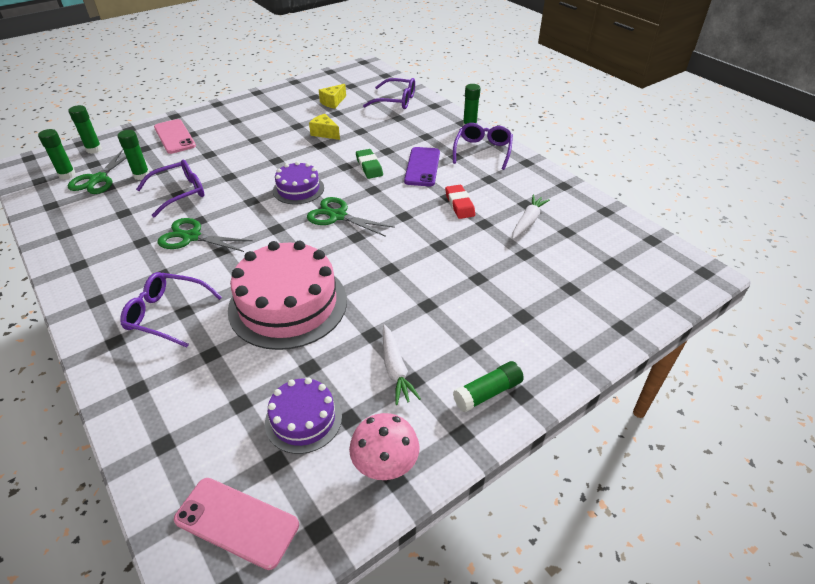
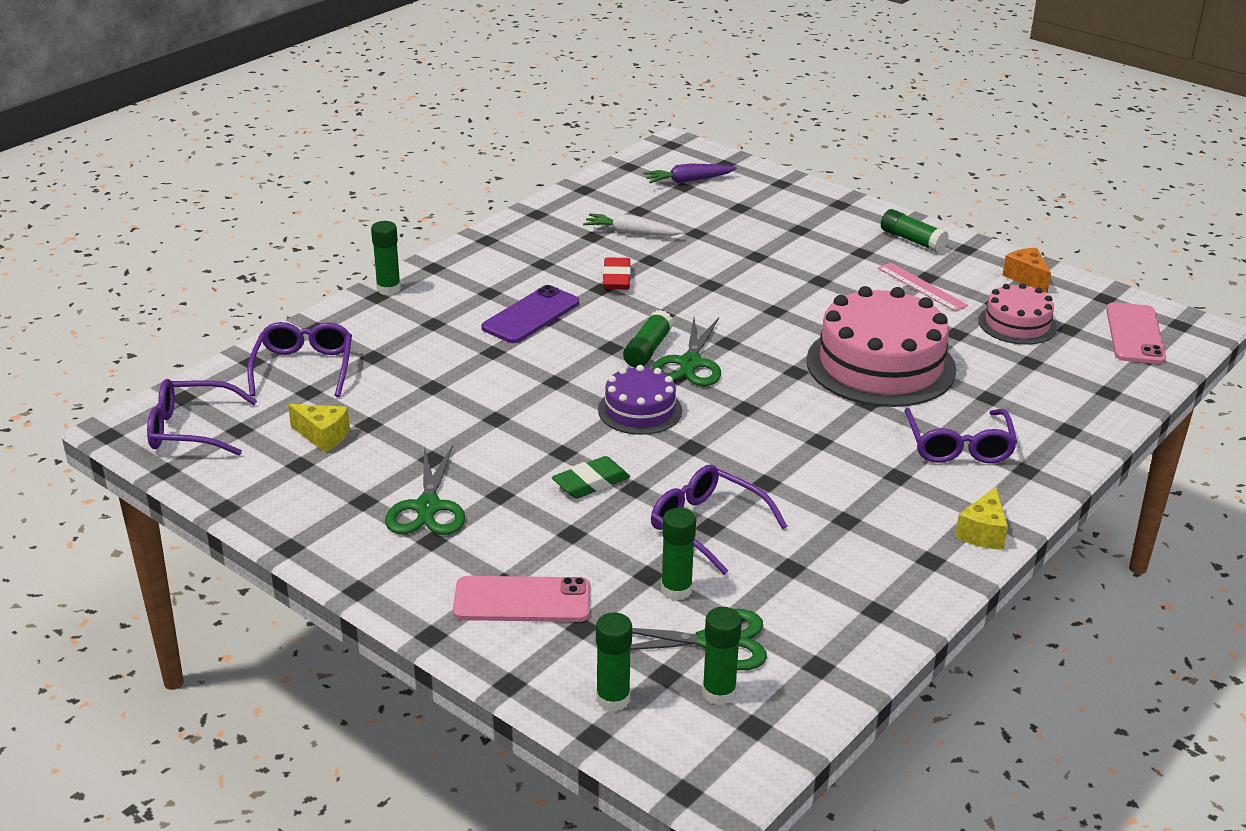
camera: 105 degrees left, 10 degrees down
pink phone [154,119,196,154] -> pink phone turned 45 degrees clockwise [453,576,590,622]
green scissors [157,218,253,252] -> green scissors moved to [385,445,465,535]
purple cake [265,377,342,454] -> pink cake [978,283,1057,345]
yellow cheese [309,114,340,140] -> yellow cheese moved to [955,487,1008,550]
pink mushroom [349,413,420,480] -> orange cheese [1002,248,1051,293]
green eraser [356,149,383,179] -> green eraser moved to [552,456,630,499]
white carrot [383,324,421,405] -> pink ruler [878,262,968,312]
purple phone [404,147,440,186] -> purple phone turned 45 degrees counterclockwise [481,285,579,343]
red eraser [445,185,475,219] -> red eraser turned 60 degrees counterclockwise [603,257,631,290]
purple glasses [453,123,513,170] -> purple glasses moved to [147,379,257,456]
none -> green glue stick [623,310,673,368]
none -> purple carrot [643,164,737,183]

